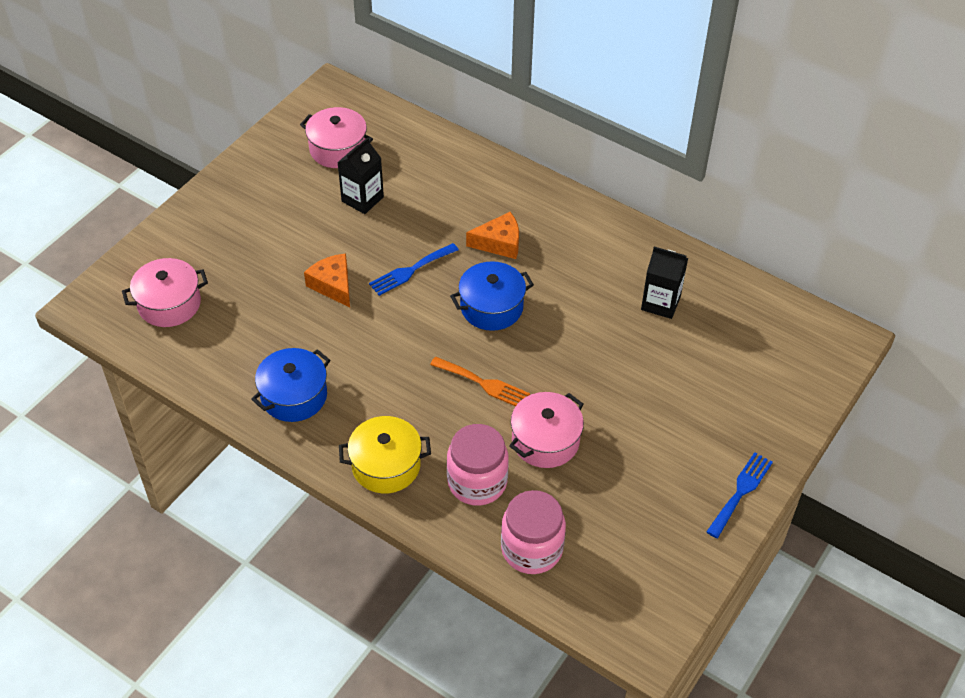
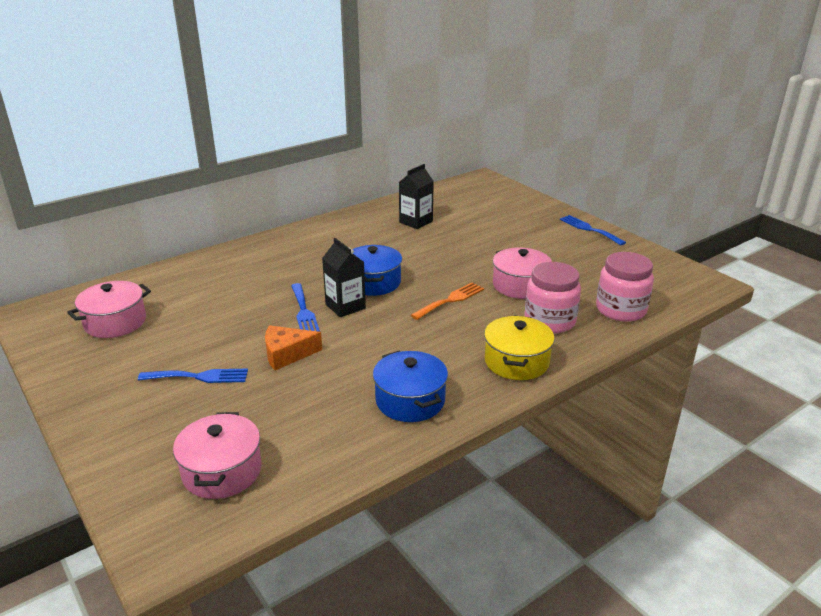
camera: 70 degrees left, 20 degrees down
black carton [337,137,384,214] -> black carton moved to [322,238,366,317]
orange cheese [466,212,519,259] -> none
none -> blue fork [138,368,248,383]

